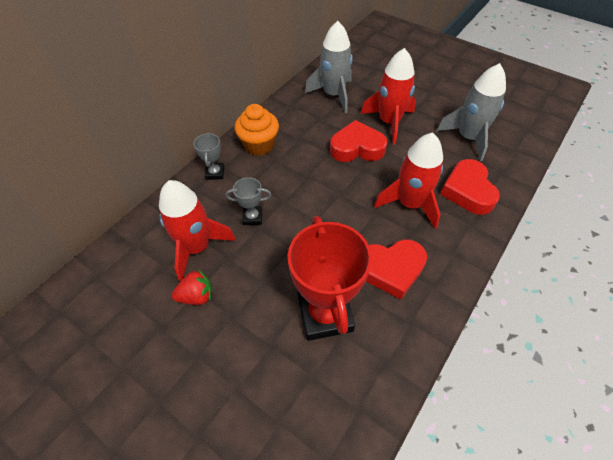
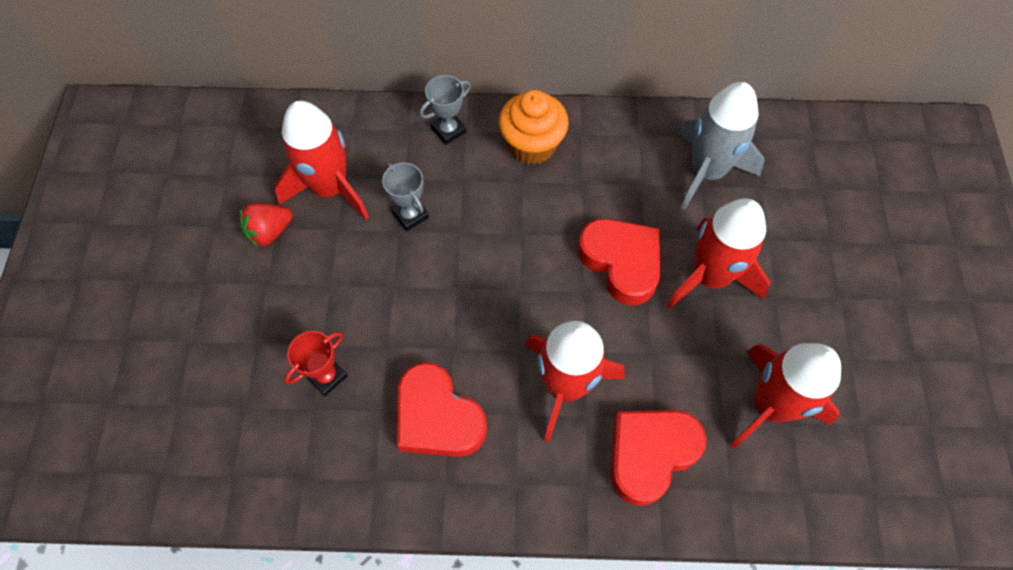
camera: 55 degrees right, 10 degrees up
red strawberry [171,269,212,305] -> red strawberry turned 105 degrees clockwise [240,203,293,248]
red trophy [288,216,372,341] -> red trophy [284,331,348,396], size x0.47
grey rocket [436,63,506,161] -> red rocket [730,343,841,449]

